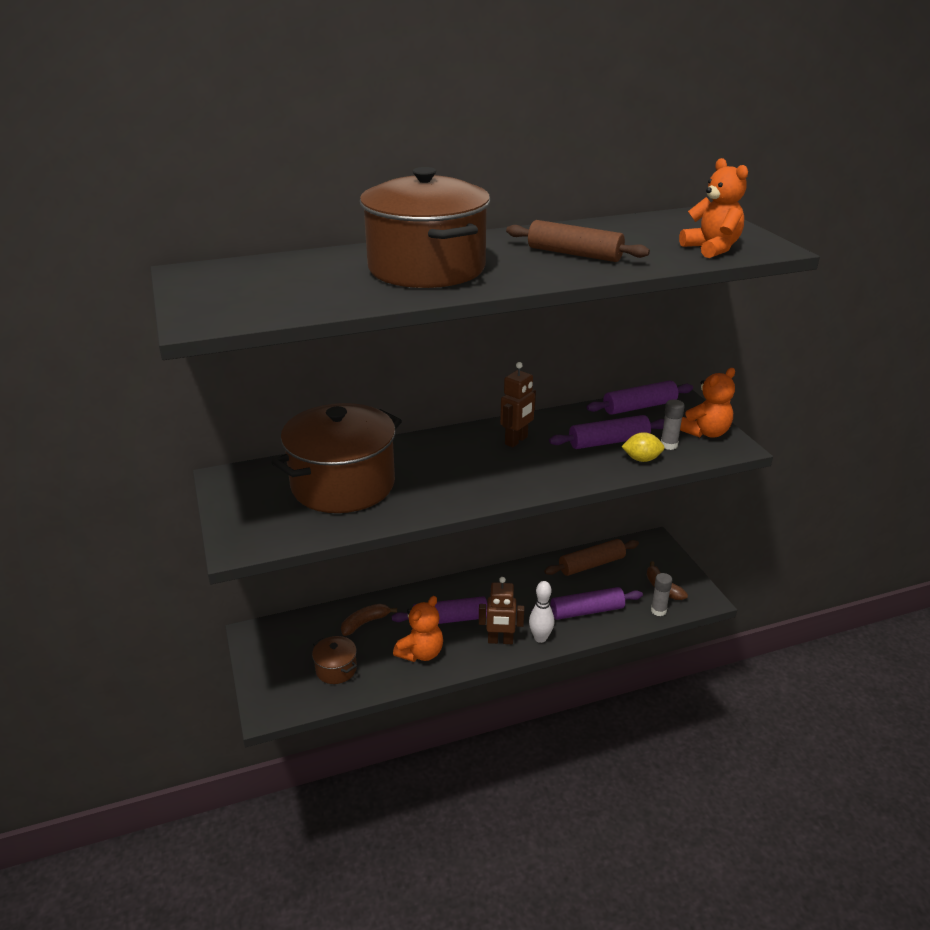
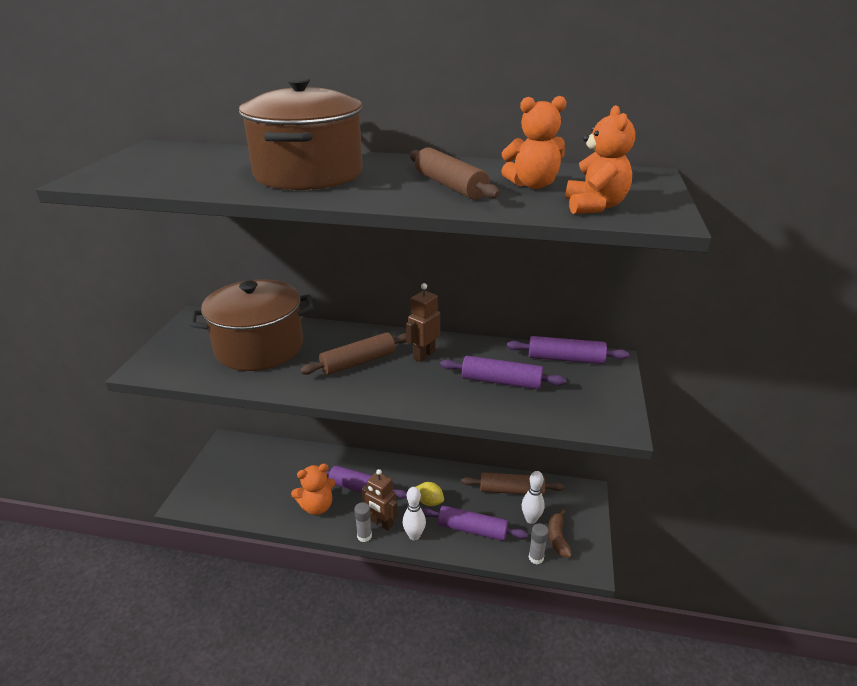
camera: 30 degrees right, 0 degrees up
brown pot [312,636,357,684] -> none
brown banana [341,604,397,636] -> none
brown robot [500,362,536,447] -> brown robot turned 150 degrees clockwise [406,283,440,362]
yellow lemon [621,432,665,462] -> yellow lemon moved to [416,482,444,506]
grey glue stick [661,399,685,450] -> grey glue stick moved to [354,502,372,542]
orange teddy bear [680,368,735,438] -> orange teddy bear moved to [501,96,566,189]
none -> brown rolling pin [300,332,407,375]
none -> white bowling pin [522,471,545,524]

